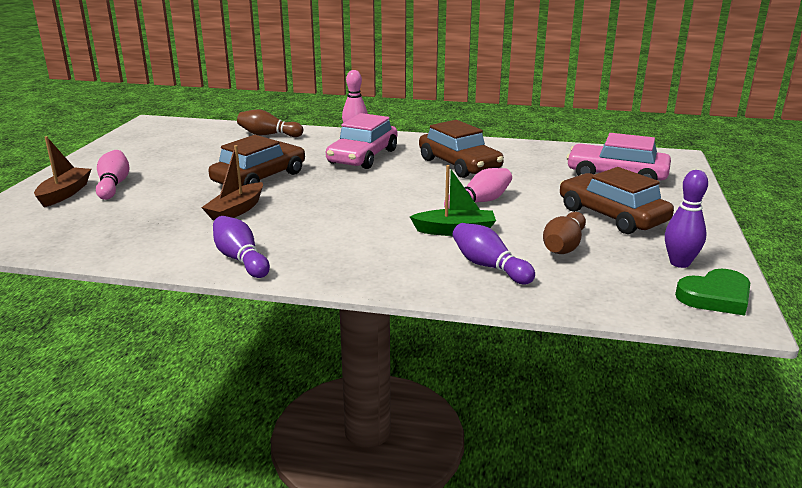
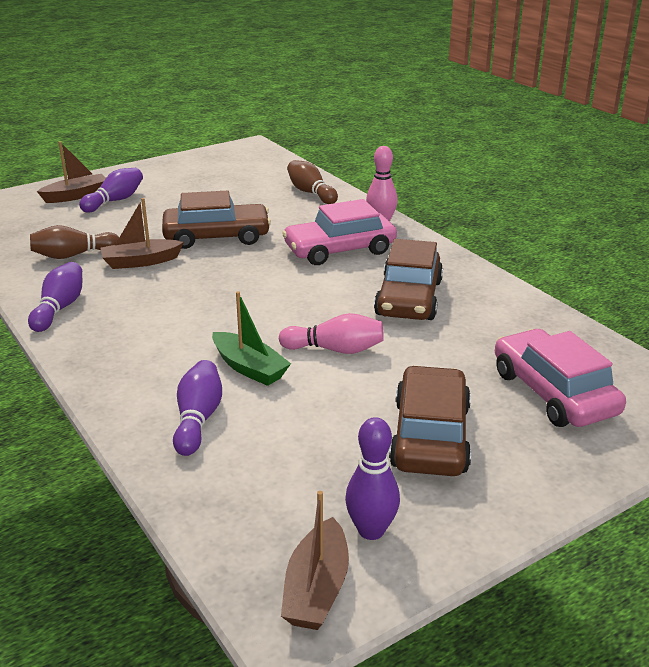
camera: 45 degrees right, 5 degrees up
pink bowling pin [96,150,129,200] -> purple bowling pin [79,168,143,213]
brown bowling pin [543,212,586,254] -> brown bowling pin moved to [30,225,119,259]
green heart [675,269,750,316] -> brown boat [281,491,349,630]

